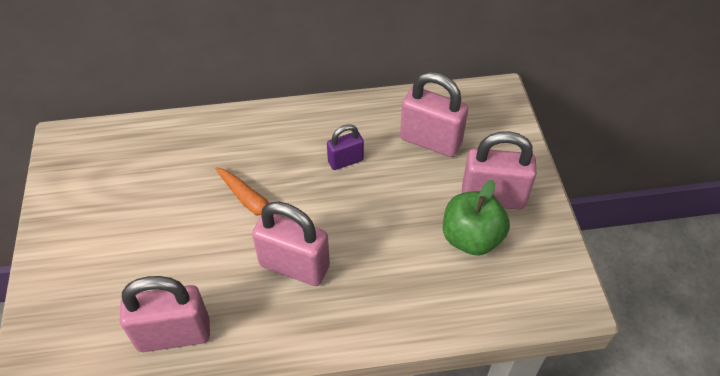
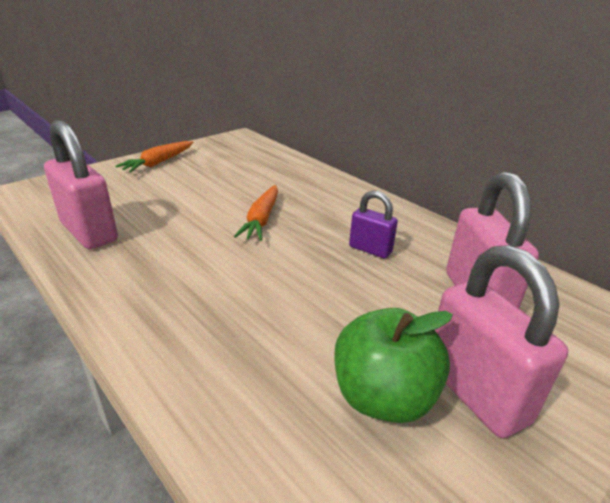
camera: 55 degrees right, 20 degrees down
pink padlock [252,202,330,286] -> none
none -> orange carrot [115,141,193,173]

